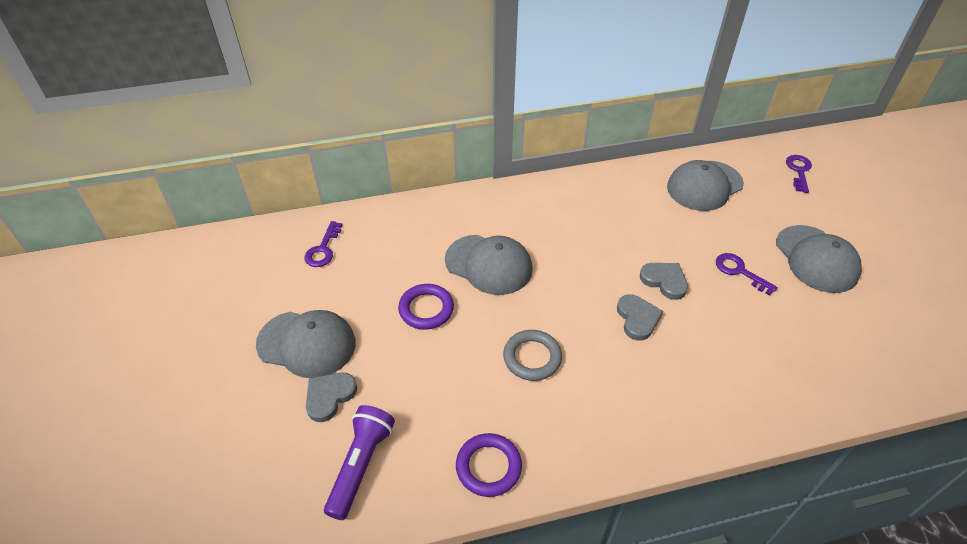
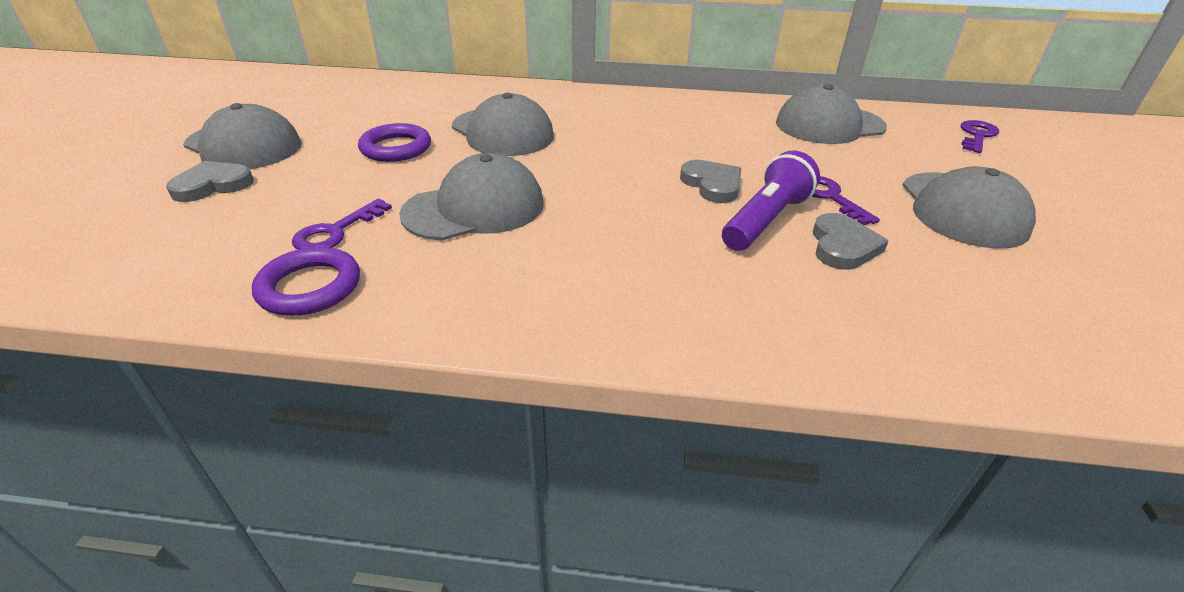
camera: 20 degrees right, 10 degrees down
purple key [304,221,343,267] -> purple key moved to [292,199,392,250]
purple flashlight [324,405,395,520] -> purple flashlight moved to [722,151,820,251]
grey ring [503,330,562,381] -> grey cap [399,153,544,241]
grey heart [617,294,663,341] -> grey heart moved to [813,213,888,270]

